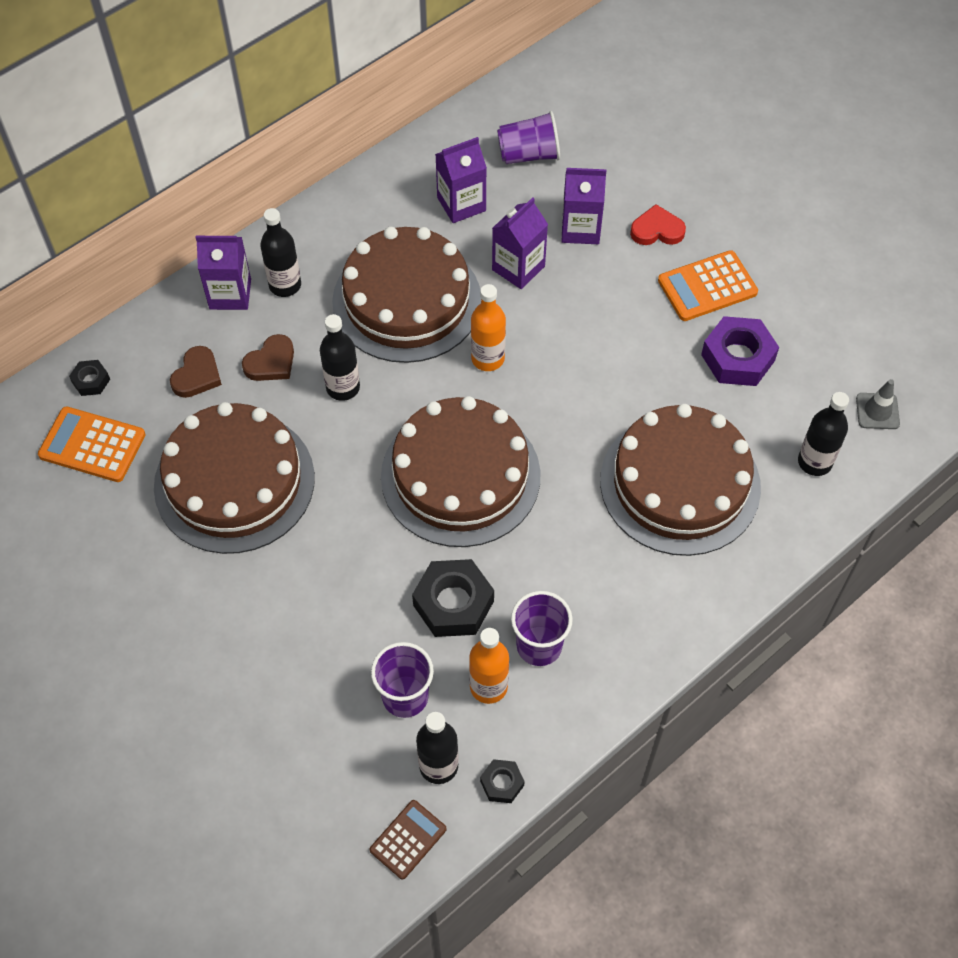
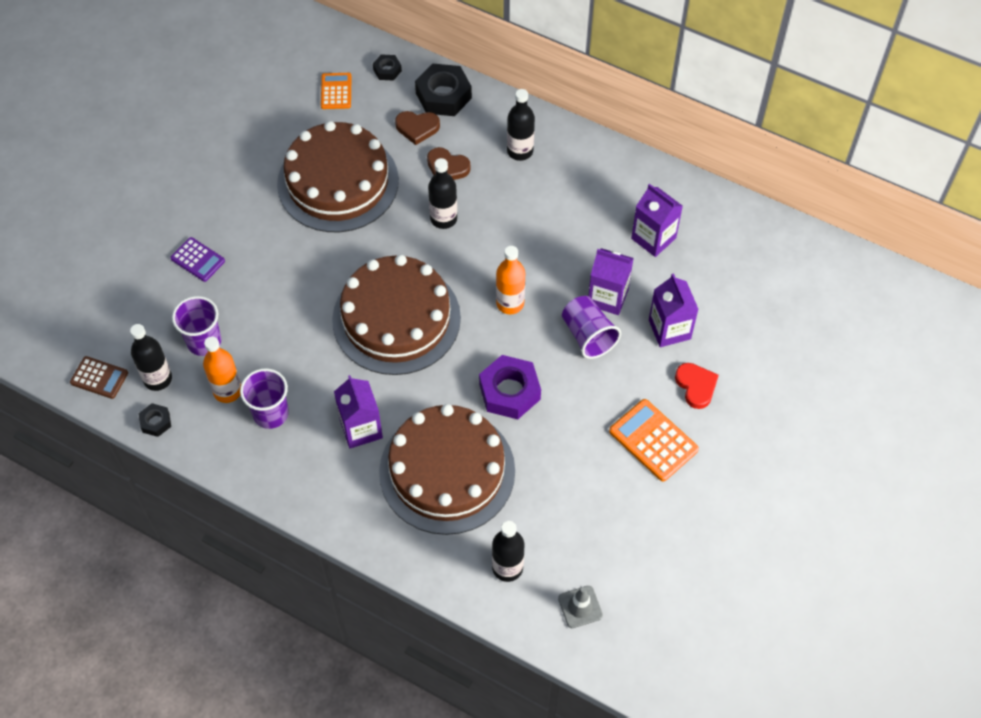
camera: 70 degrees right, 0 degrees up
orange calculator [38,406,146,482] -> orange calculator [321,73,351,109], size x0.65
purple carton [195,236,251,310] -> purple carton moved to [334,375,383,448]
brown cake [332,227,481,363] -> none
black nut [412,559,494,637] -> black nut moved to [415,63,472,116]
purple cup [497,111,560,164] -> purple cup moved to [562,296,621,359]
purple nut [701,316,779,386] -> purple nut moved to [479,355,541,419]
none -> purple calculator [170,237,225,282]

